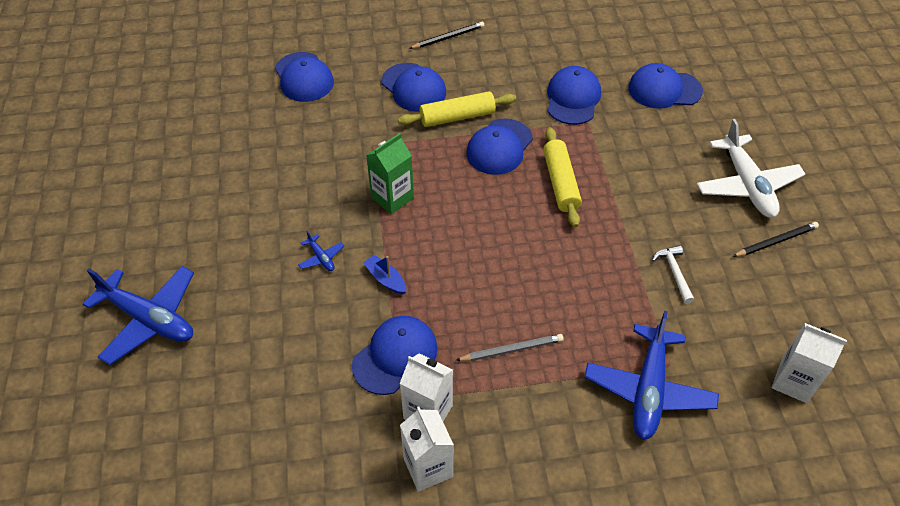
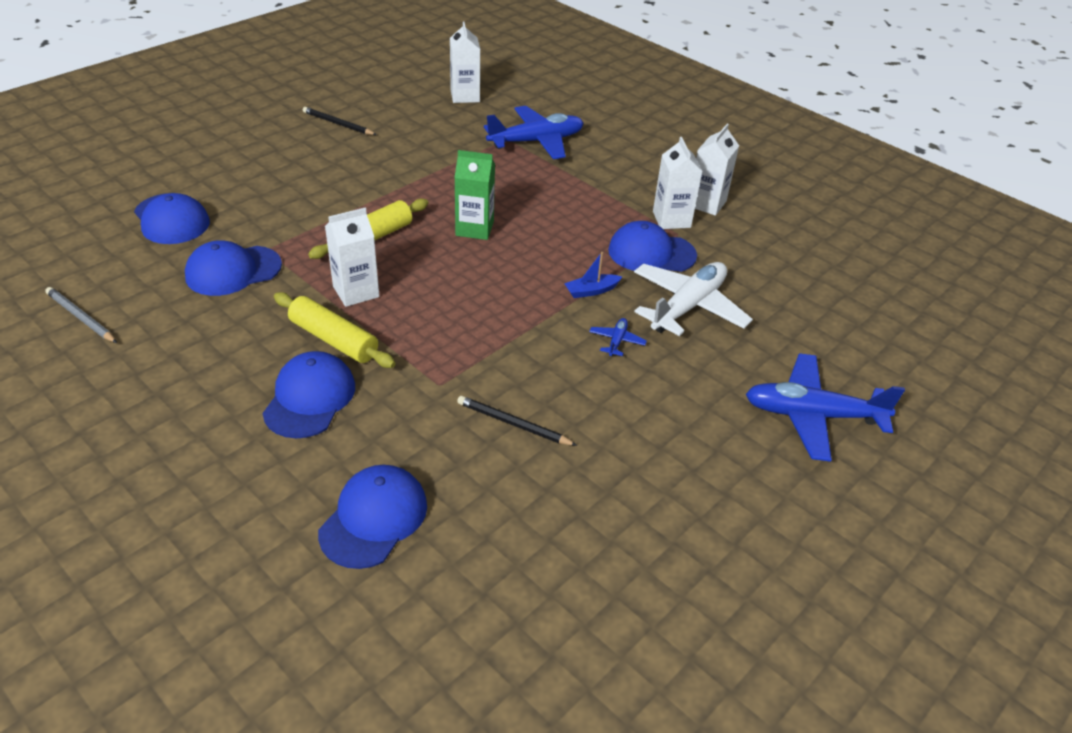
camera: 130 degrees left, 10 degrees down
blue plane [83,266,194,365] -> blue plane turned 75 degrees counterclockwise [746,353,905,462]
blue boat [363,255,406,294] -> blue boat turned 60 degrees clockwise [564,252,622,298]
green carton [366,133,414,214] -> green carton moved to [454,150,495,240]
black pencil [409,22,484,49] -> black pencil moved to [457,396,577,446]
grey pencil [455,334,564,361] -> grey pencil moved to [45,287,117,343]
blue cap [466,118,533,175] -> white carton [325,208,379,307]
white hammer [652,245,694,304] -> none
white plane [697,119,805,218] -> white plane moved to [634,262,753,336]

